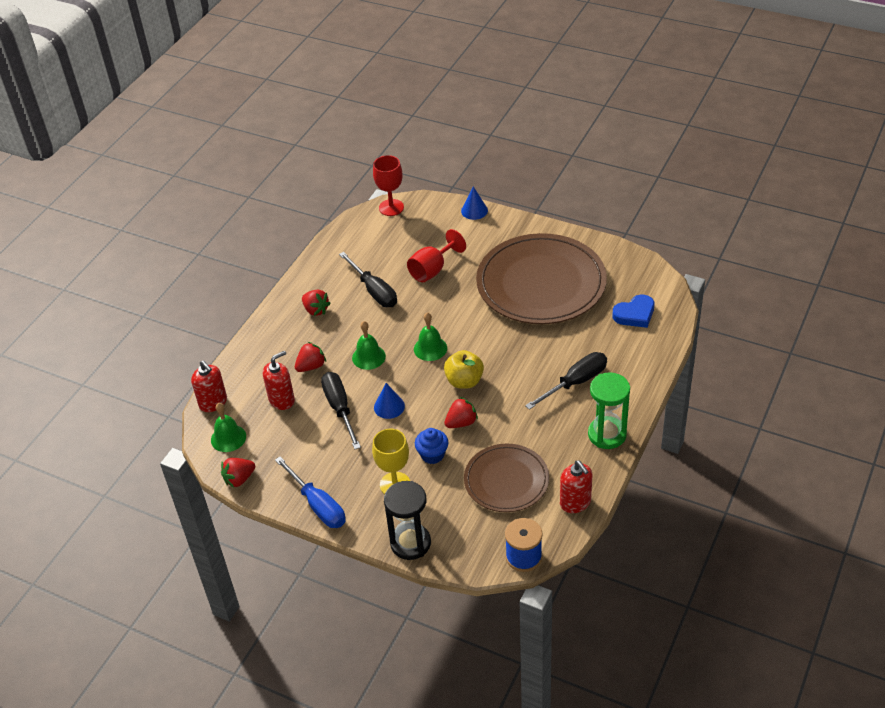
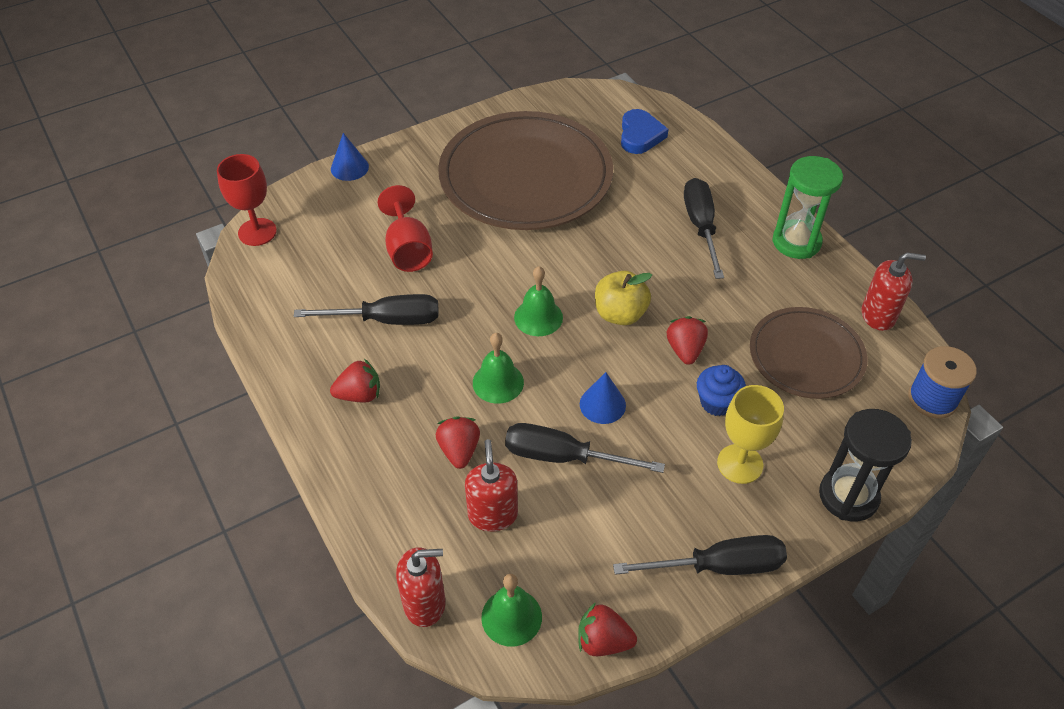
camera: 60 degrees left, 5 degrees up
red strawberry [221,458,255,488] -> red strawberry turned 105 degrees clockwise [578,602,637,656]
blue screwdriver [275,457,346,528] -> black screwdriver [613,535,787,575]

